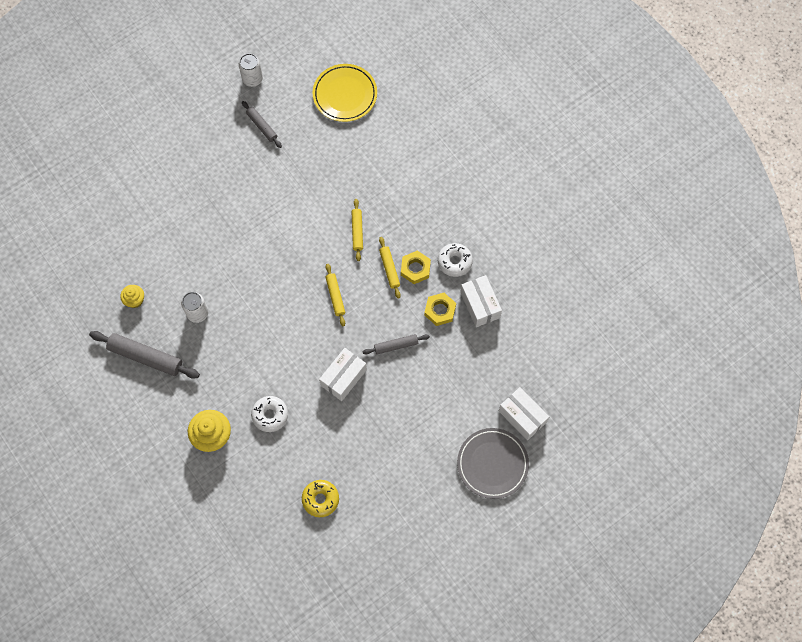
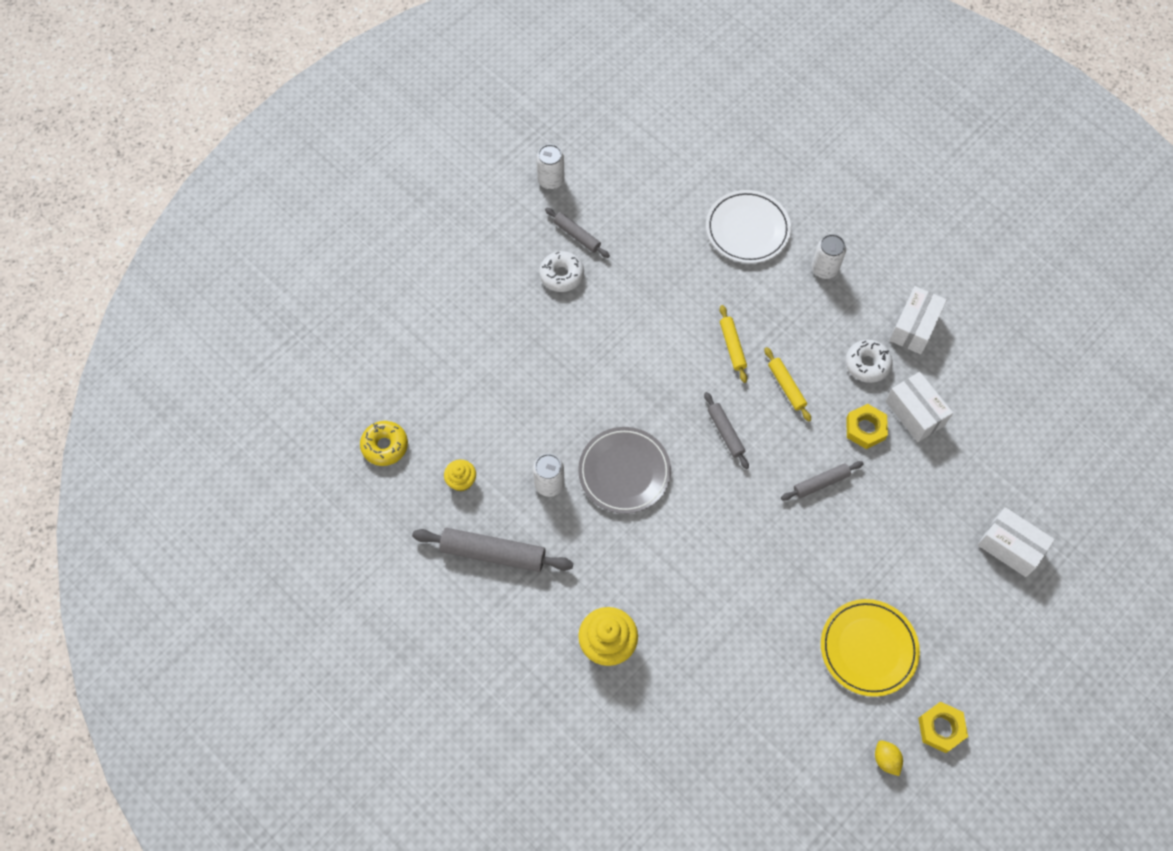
camera: 10 degrees left, 5 degrees down
white donut [251,396,288,432] -> white donut moved to [539,251,584,292]
yellow donut [302,480,339,517] -> yellow donut moved to [360,421,408,466]
yellow plate [312,64,377,122] -> yellow plate moved to [821,599,920,697]
white box [319,348,367,401] -> white box moved to [889,286,947,354]
yellow rolling pin [325,264,345,326] -> grey rolling pin [704,392,749,469]
yellow nut [401,251,431,284] -> yellow nut moved to [918,702,968,753]
grey plate [457,428,529,499] -> grey plate moved to [578,427,671,514]
none -> white plate [706,190,791,263]
none -> white can [812,234,846,279]
none -> yellow lemon [875,740,903,776]

